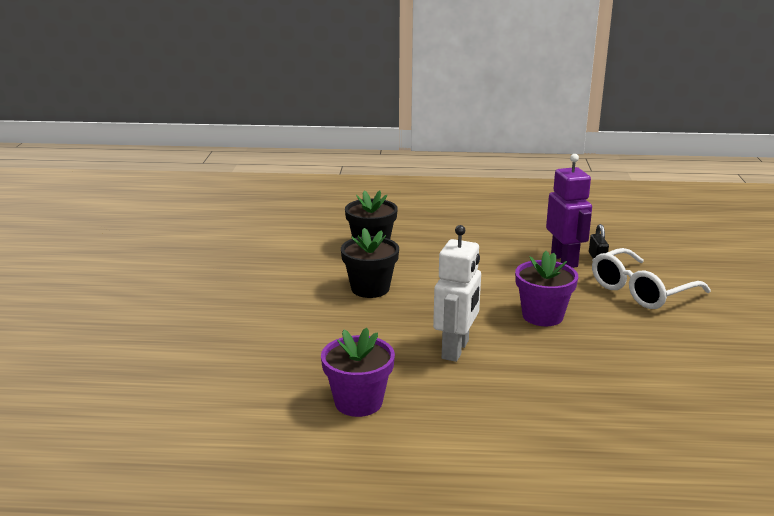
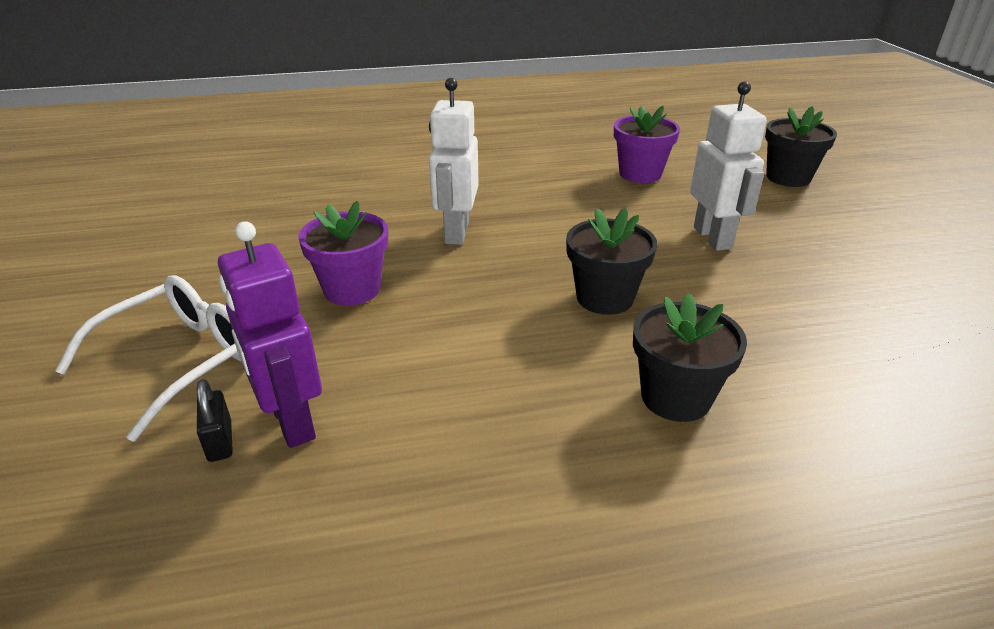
camera: 165 degrees right, 10 degrees up
purple flower pot [321,328,395,417] -> purple flower pot moved to [614,106,680,183]
none -> white robot [690,81,767,251]
none -> black flower pot [765,106,837,187]

